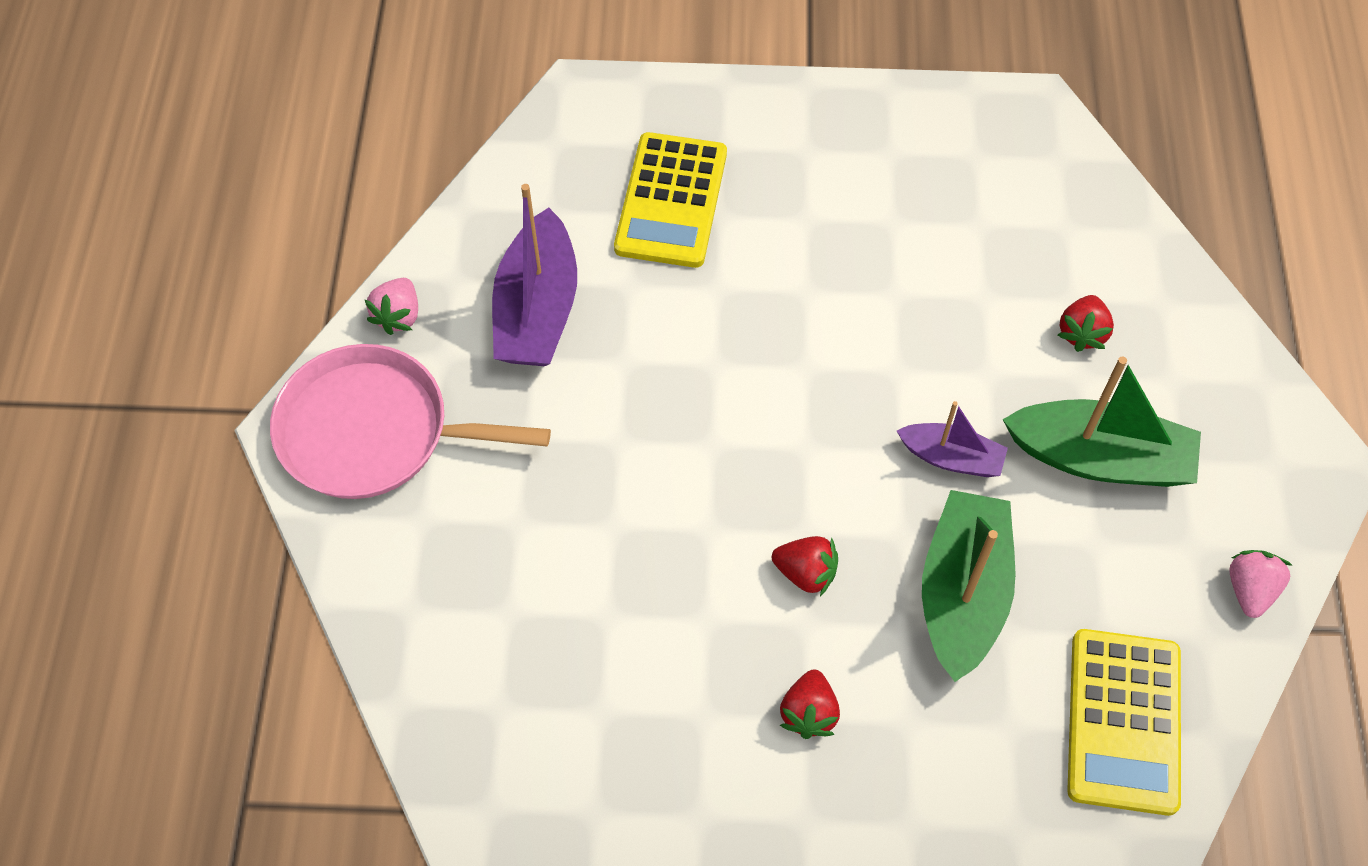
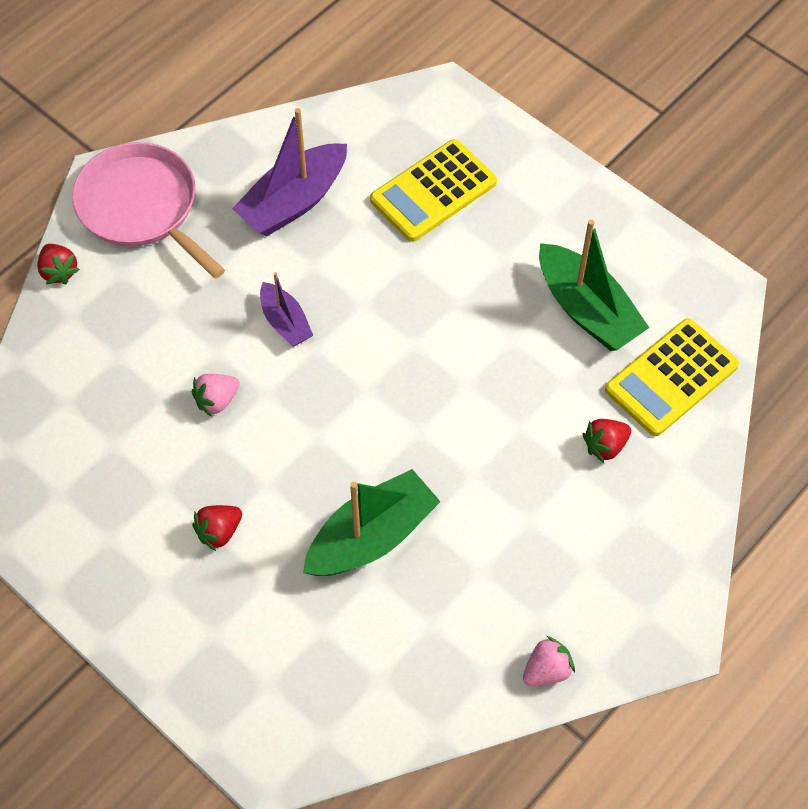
camera: 40 degrees right, 0 degrees up
pink strawberry [365,278,418,335] -> pink strawberry moved to [192,374,240,417]
red strawberry [772,536,838,596] -> red strawberry moved to [37,244,80,284]
purple boat [897,401,1008,477] -> purple boat moved to [260,272,313,347]
green boat [1002,357,1201,487] -> green boat moved to [539,219,649,351]
yellow calculator [1067,629,1181,816] -> yellow calculator moved to [605,318,739,436]

